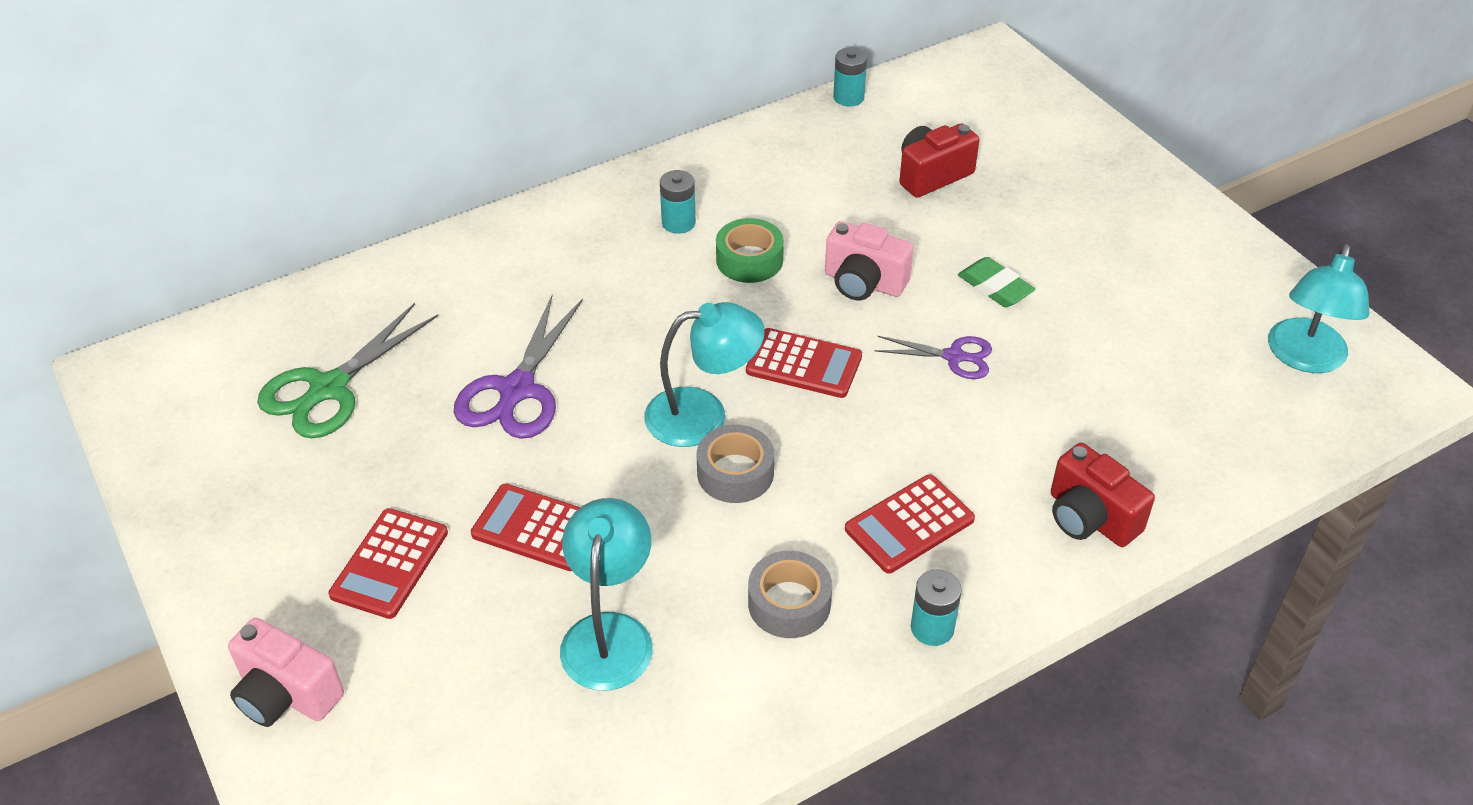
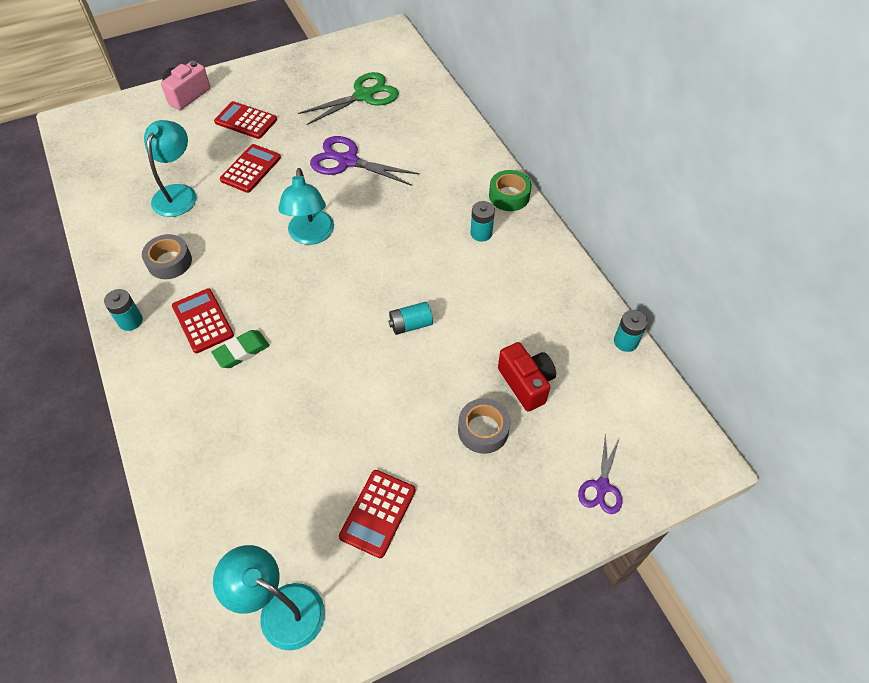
camera: 95 degrees right, 10 degrees up
green scissors [257,303,438,438] -> green scissors turned 105 degrees clockwise [298,72,399,125]
turquoise lamp [560,498,653,691] -> turquoise lamp turned 90 degrees counterclockwise [144,120,196,217]
grey tape [697,425,774,503] -> grey tape moved to [458,398,510,454]
green tape [716,218,784,283] -> green tape moved to [489,170,532,211]
red calculator [746,328,862,398] -> red calculator moved to [339,470,416,558]
pink camera [825,221,914,300] -> turquoise battery [389,302,433,335]
purple scissors [874,336,992,379] -> purple scissors moved to [578,433,622,514]
green eraser [958,257,1035,307] -> green eraser moved to [211,330,270,368]
red camera [1051,443,1155,547] -> none

